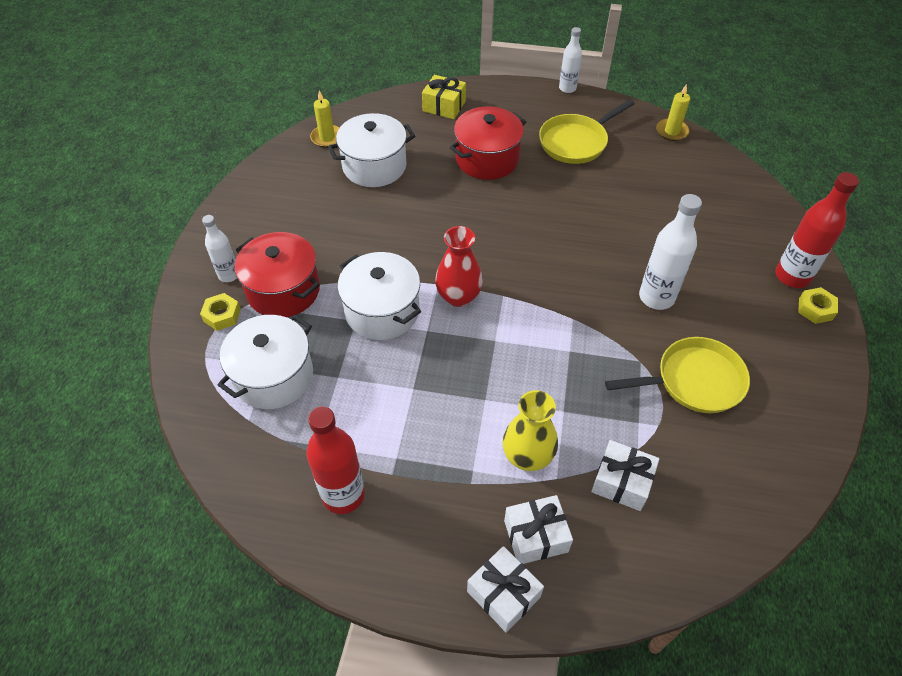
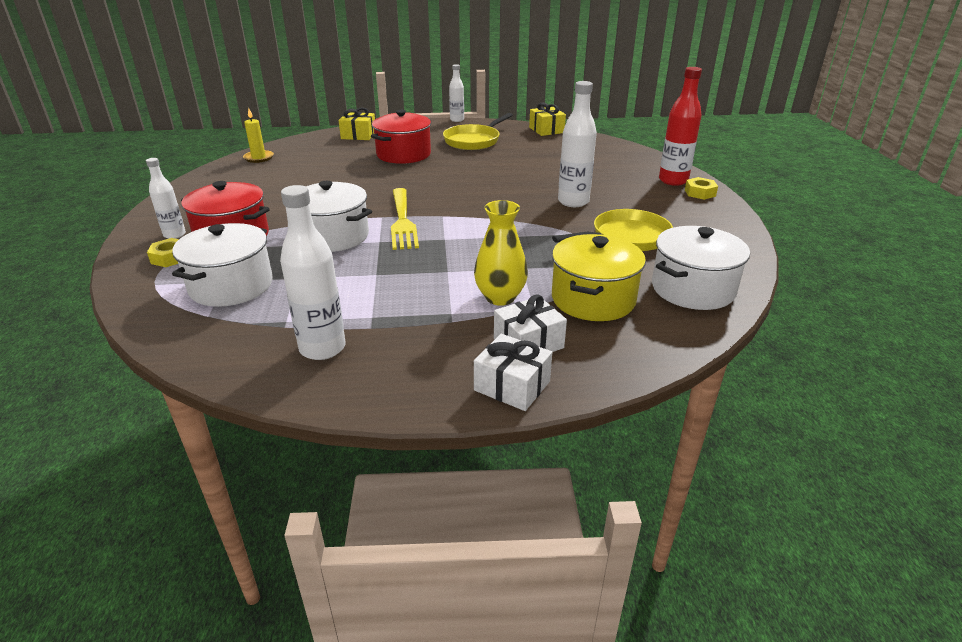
camera: 15 degrees left, 20 degrees down
red bottle [307,406,365,514] -> white bottle [280,185,345,360]
white pot [328,113,415,187] -> white pot moved to [652,226,750,310]
red vase [435,226,483,307] -> yellow fork [391,188,419,250]
white gift [591,440,659,511] -> yellow pot [552,234,646,321]
yellow candle [656,84,690,141] -> yellow gift [529,102,566,136]

